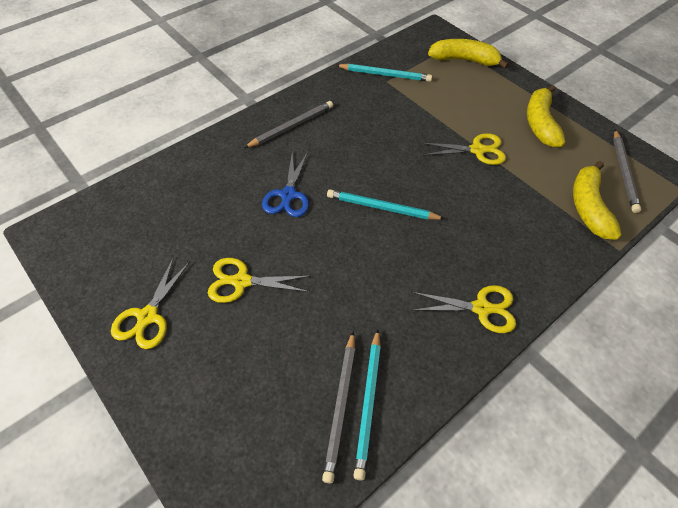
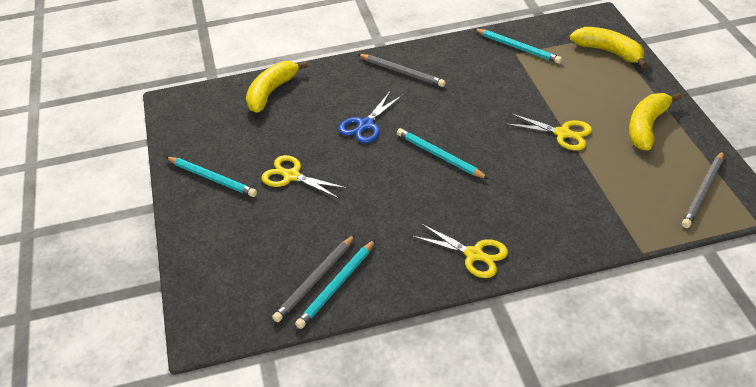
camera: 30 degrees right, 10 degrees down
yellow scissors [111,256,190,349] -> turquoise pencil [166,157,257,197]
grey pencil [244,101,333,148] -> grey pencil turned 45 degrees clockwise [358,54,446,87]
yellow banana [573,161,622,240] -> yellow banana moved to [246,61,308,113]

